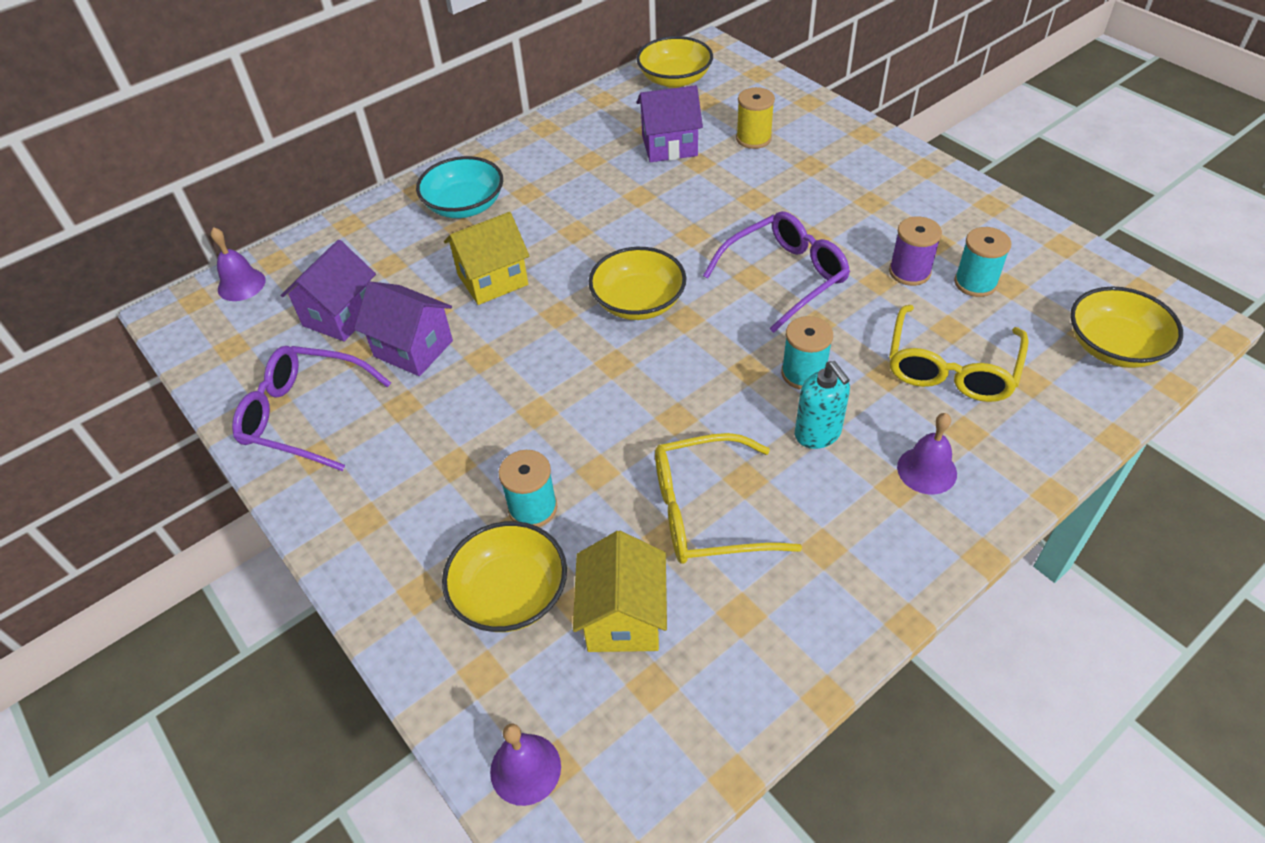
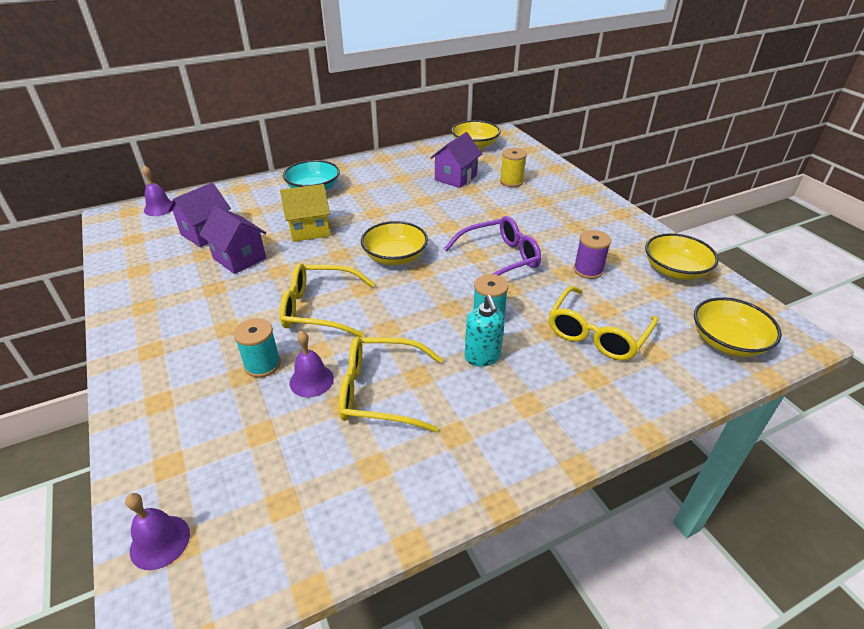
camera: 10 degrees right, 10 degrees down
purple glasses [232,346,391,471] -> none
yellow bowl [442,521,567,632] -> yellow bowl moved to [645,233,719,280]
yellow house [573,531,667,652] -> none
purple house [637,85,703,162] -> purple house turned 60 degrees counterclockwise [430,132,482,188]
purple bell [897,413,957,494] -> purple bell moved to [290,331,334,398]
turquoise spool [954,227,1011,297] -> none
none -> yellow glasses [280,263,375,337]

